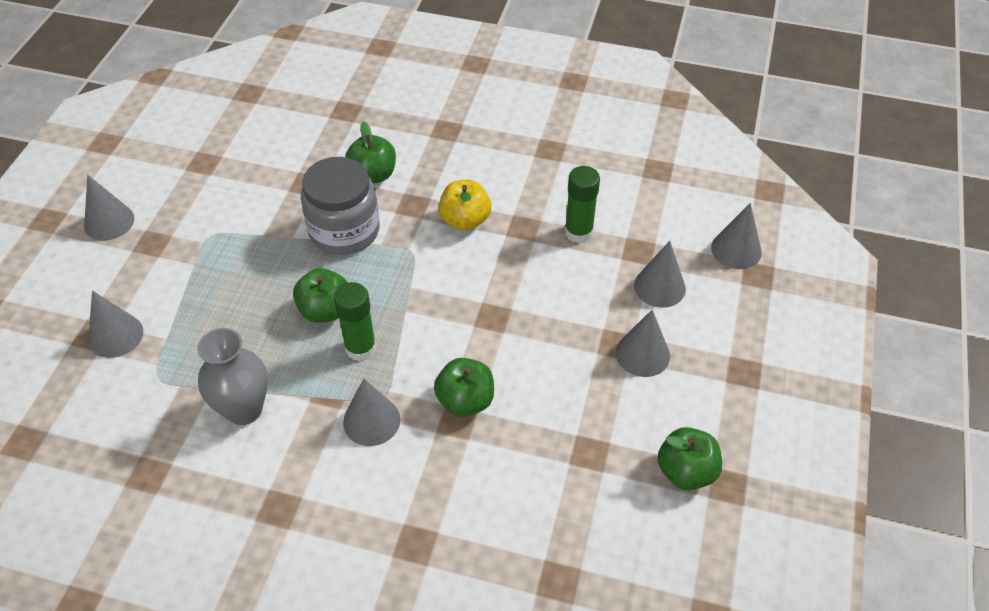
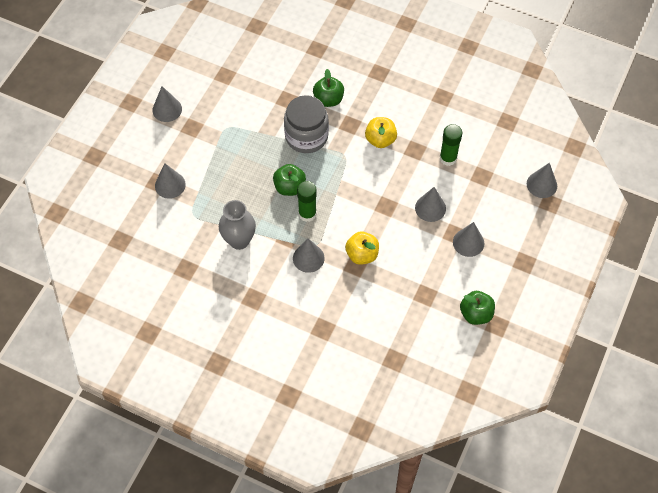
camera: 10 degrees right, 10 degrees up
green apple [434,358,494,417] -> yellow apple [345,232,379,265]
grey cone [634,241,686,308] -> grey cone moved to [415,187,446,222]

